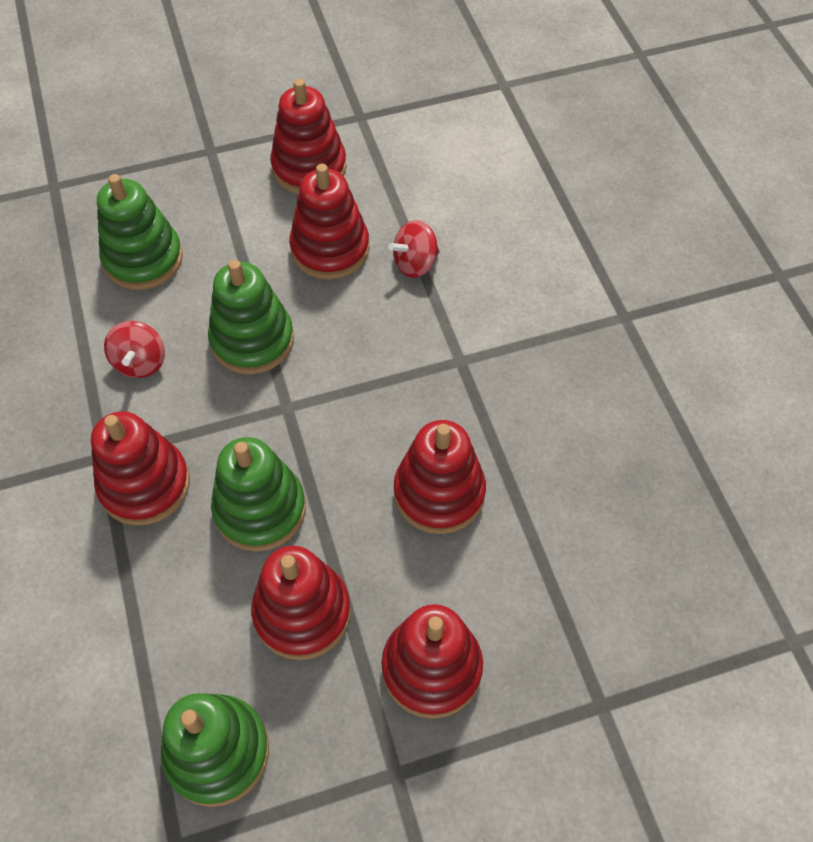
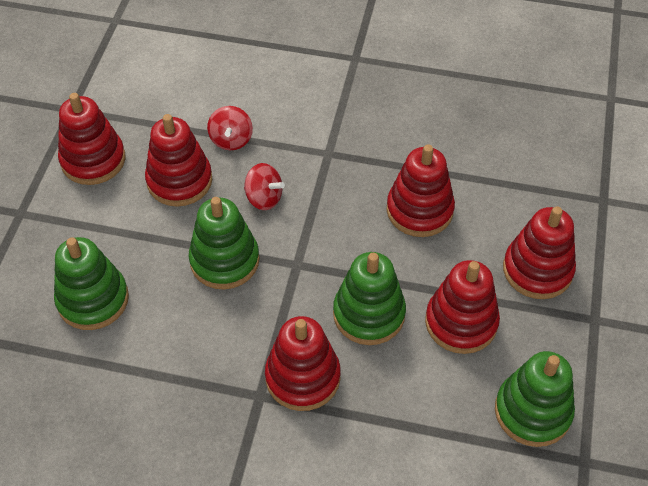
camera: 60 degrees left, 5 degrees down
red spinning top [104,321,165,378] -> red spinning top moved to [244,163,285,210]

